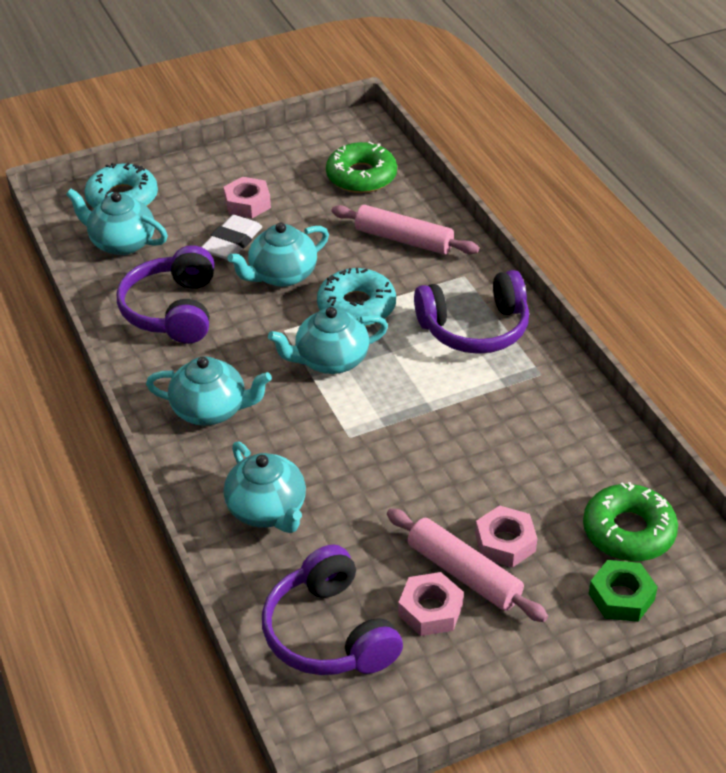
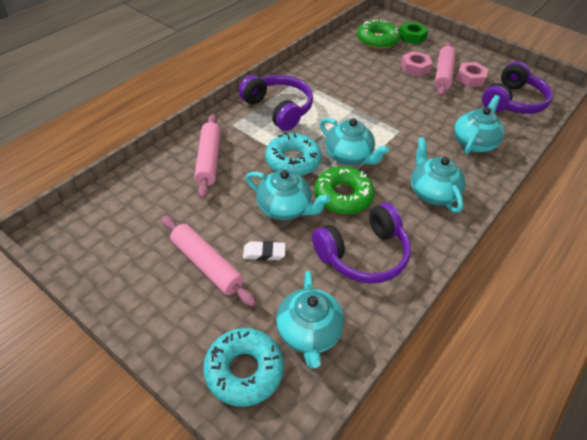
camera: 120 degrees left, 5 degrees up
white eraser [202,215,262,260] -> white eraser [243,241,286,261], size x0.66
pink nut [224,177,271,218] -> pink rolling pin [162,216,256,307]
green donut [326,141,397,193] -> green donut moved to [314,167,374,214]

